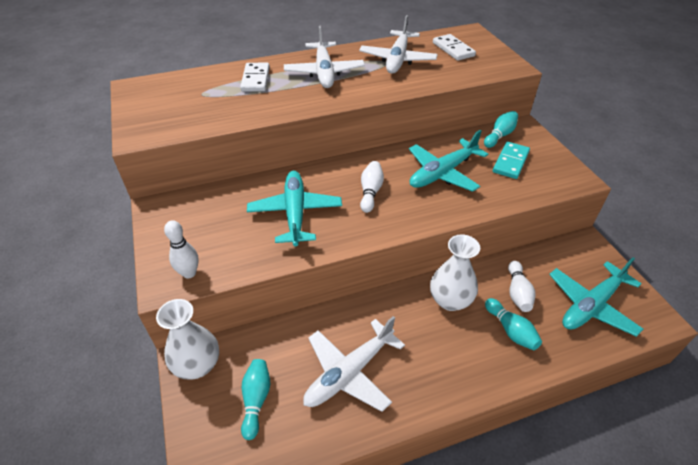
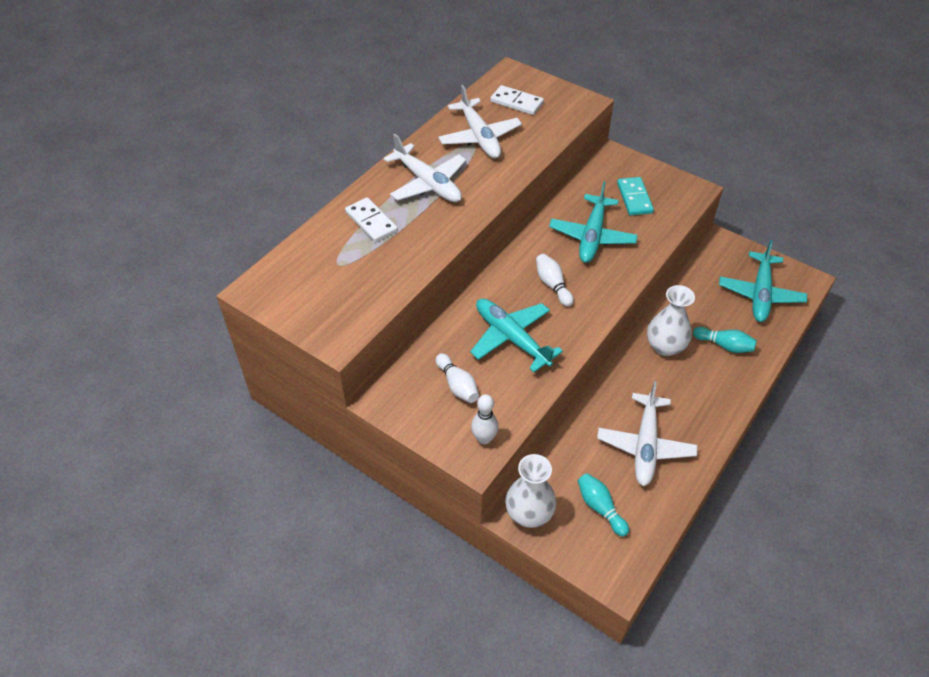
camera: 35 degrees left, 5 degrees up
turquoise bowling pin [484,111,518,148] -> none
white bowling pin [508,261,535,312] -> white bowling pin moved to [436,353,479,403]

